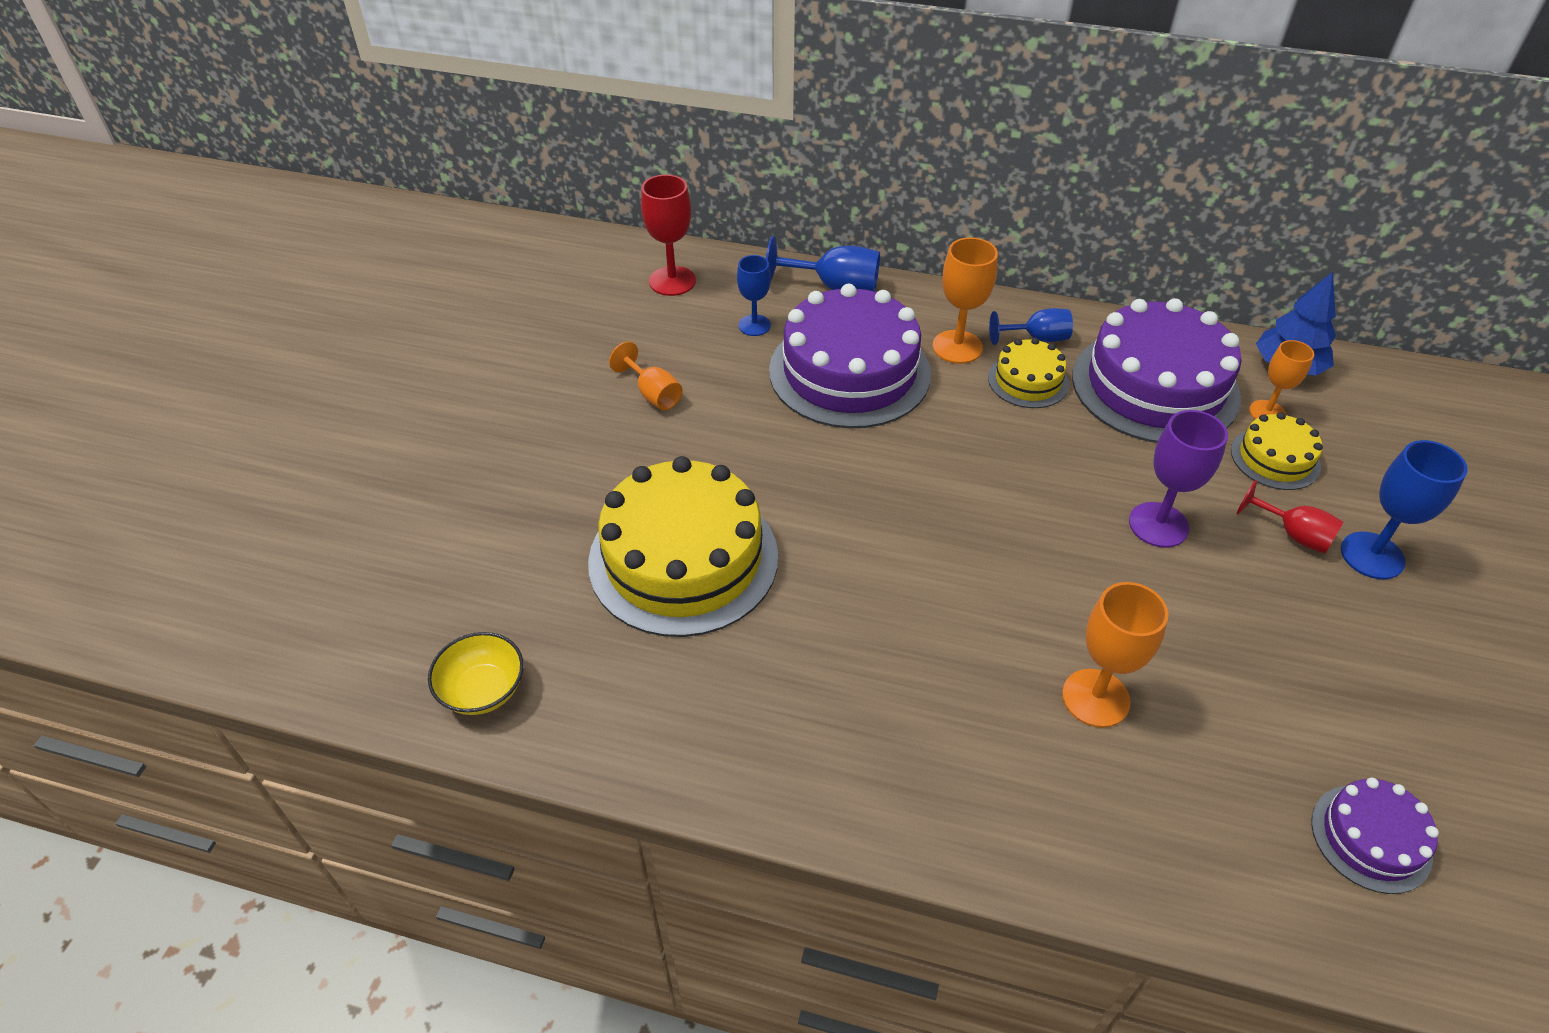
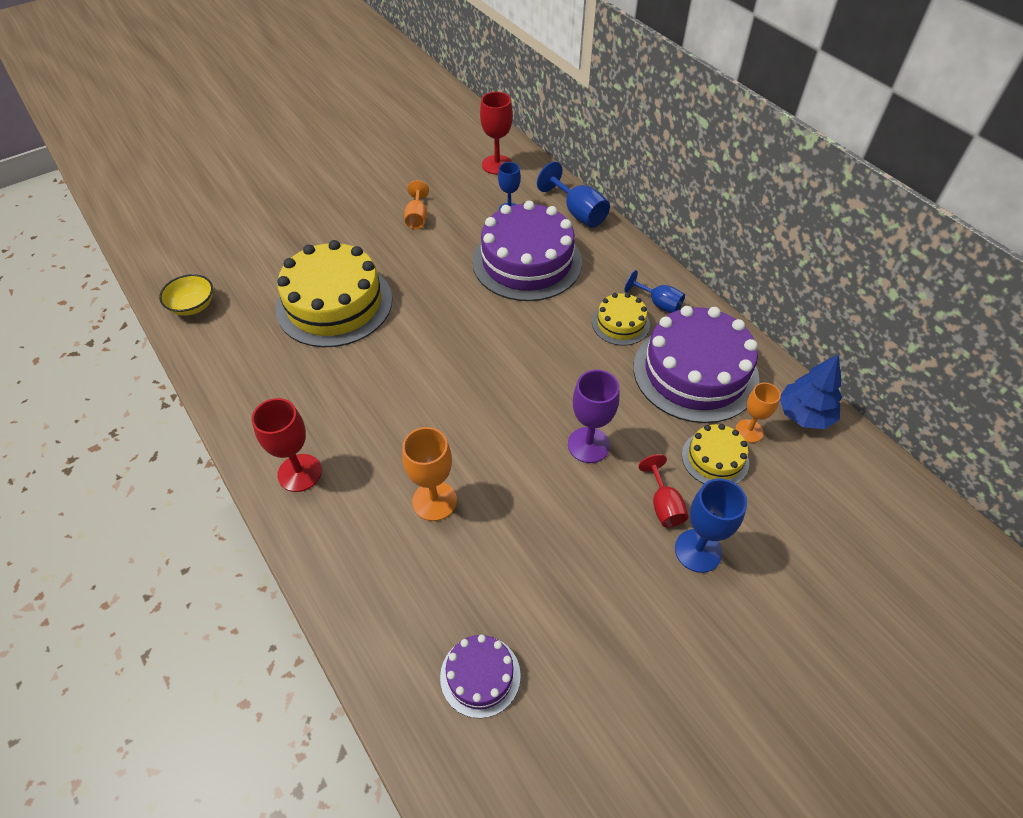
camera: 40 degrees right, 5 degrees up
orange goblet [933,237,998,364] -> none
none -> red goblet [252,398,322,492]

